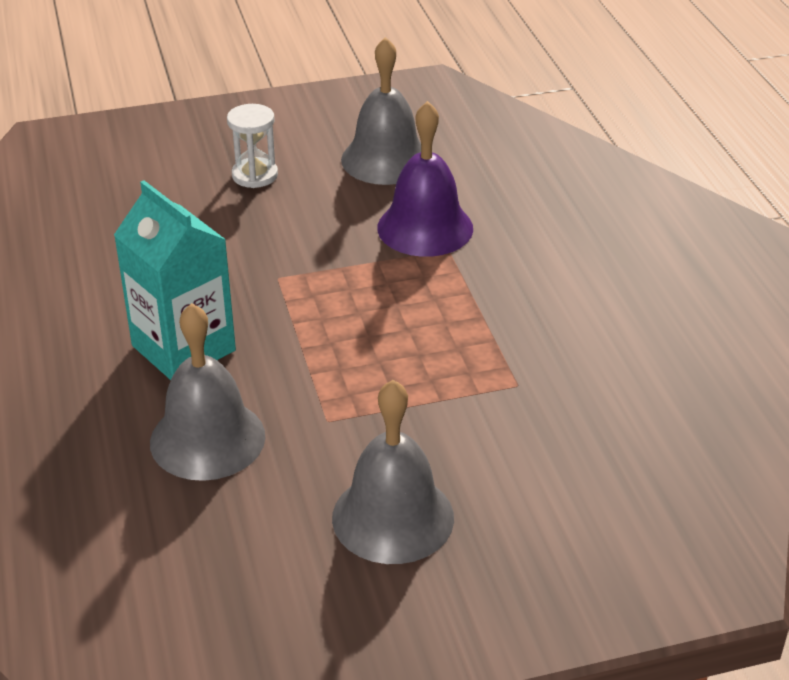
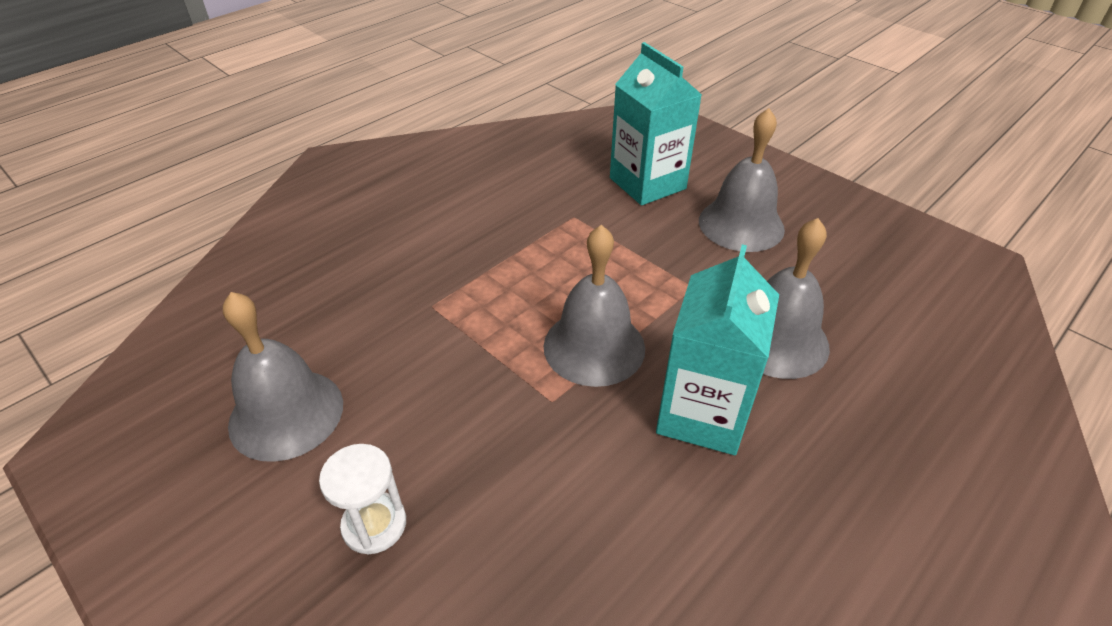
camera: 120 degrees left, 5 degrees up
purple bell [377,101,473,257] -> none
none -> grey bell [544,225,645,387]
none -> turquoise carton [610,42,702,206]

